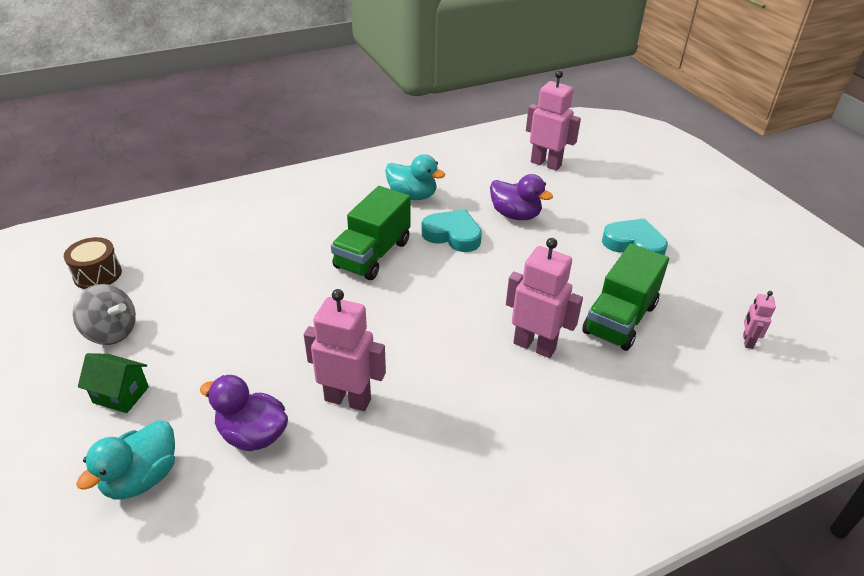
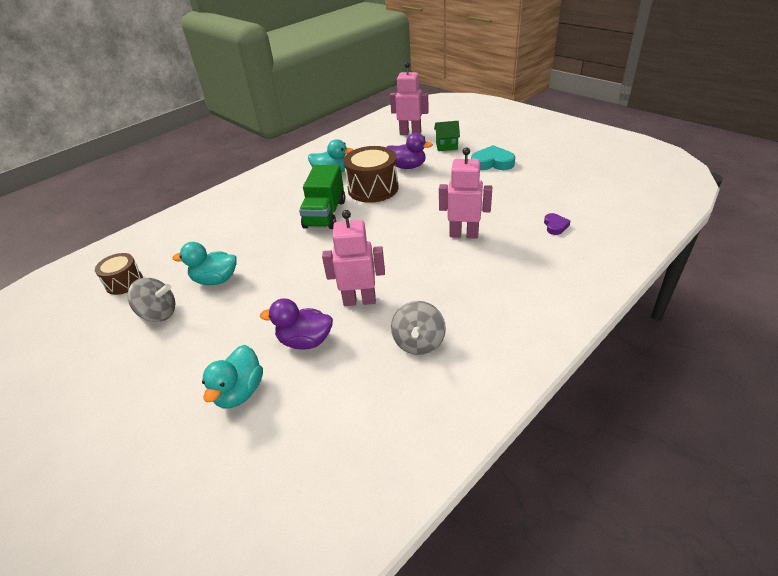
camera: 15 degrees left, 0 degrees up
green house [78,353,149,413] -> green house moved to [434,121,460,151]
turquoise heart [421,209,482,252] -> brown drum [344,146,399,203]
green truck [582,244,669,351] -> none
pink robot [743,291,776,349] -> none
none -> turquoise duck [172,242,237,285]
none -> grey spinning top [391,301,446,355]
none -> purple heart [544,213,570,235]

